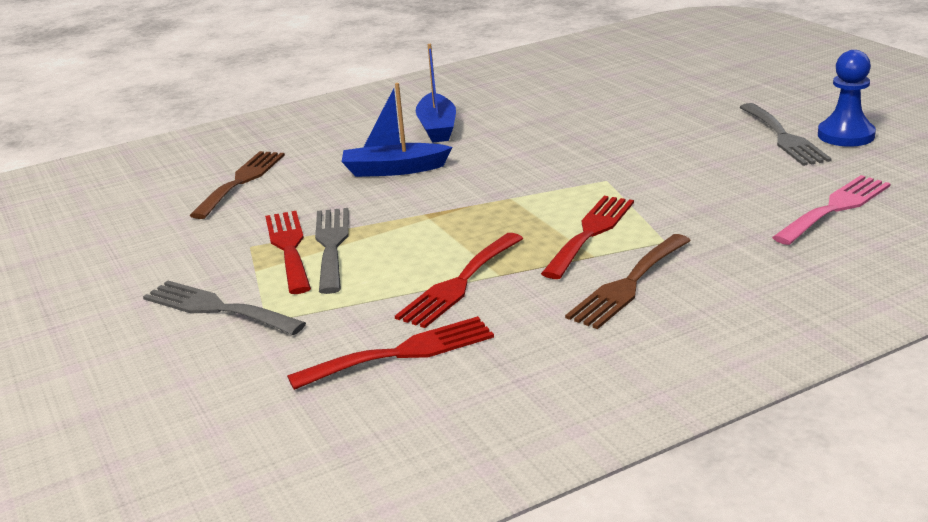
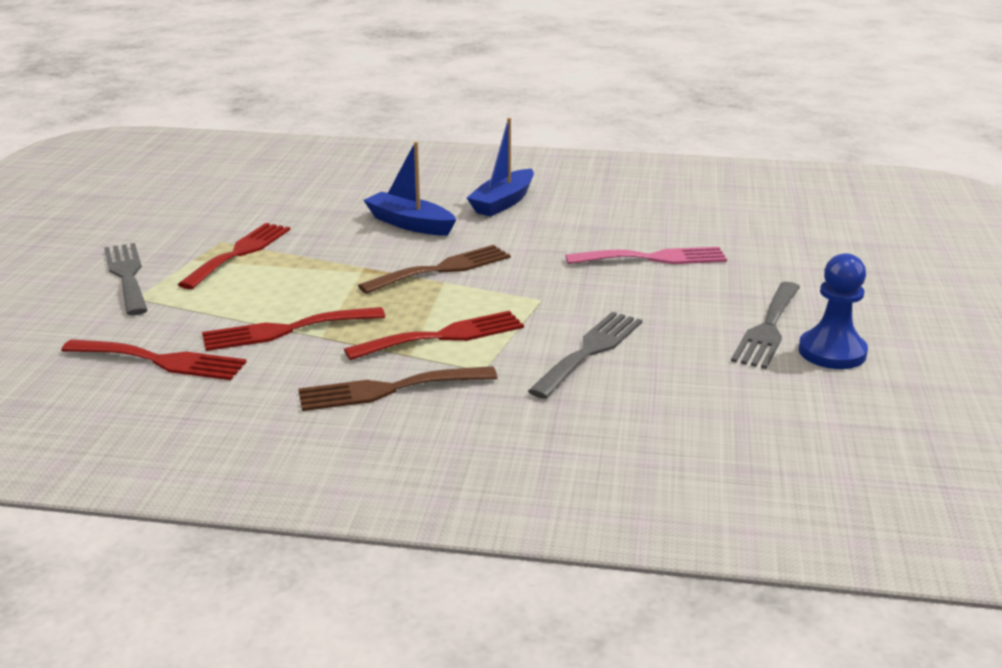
camera: 35 degrees right, 0 degrees up
brown fork [189,151,285,219] -> brown fork moved to [358,245,510,294]
grey fork [315,208,349,294] -> grey fork moved to [528,312,642,399]
pink fork [772,175,891,245] -> pink fork moved to [565,247,727,264]

